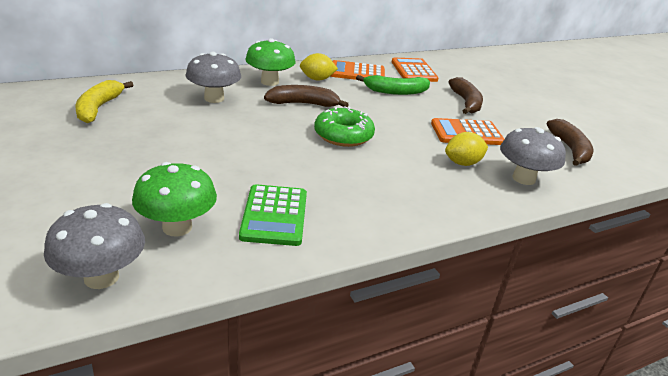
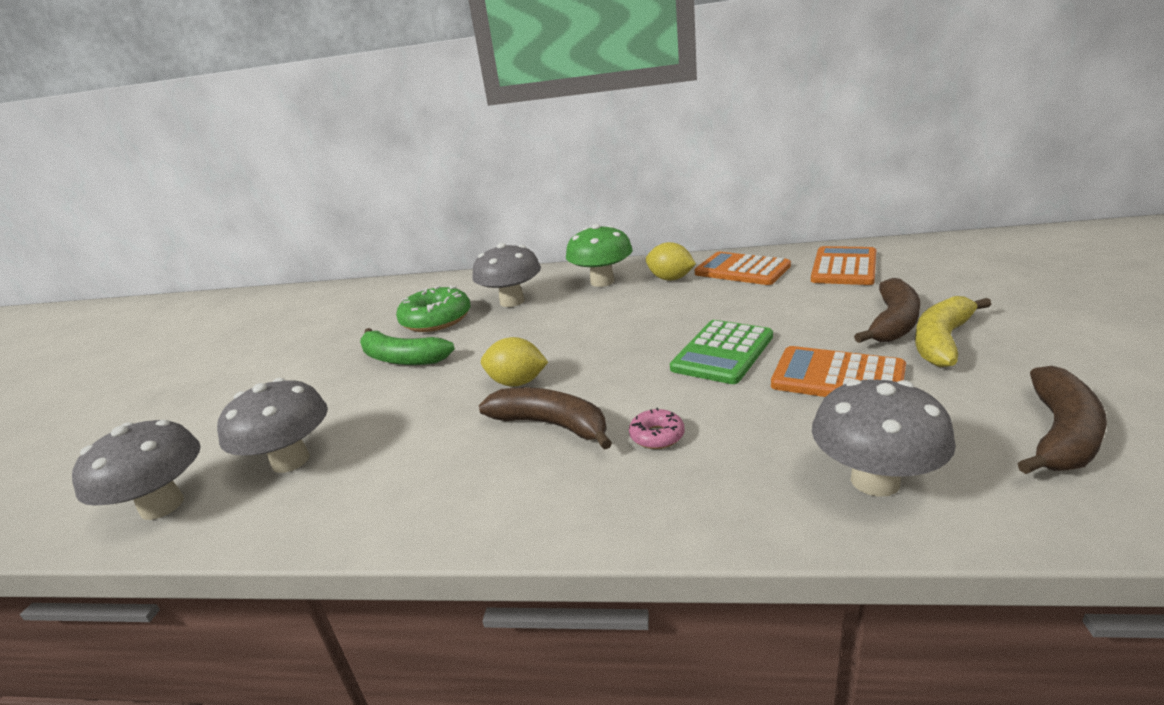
camera: 40 degrees right, 5 degrees down
yellow banana [75,80,133,123] -> yellow banana moved to [915,296,991,367]
green mushroom [132,162,217,236] -> grey mushroom [217,378,328,473]
green calculator [239,184,307,246] -> green calculator moved to [670,320,773,384]
brown banana [264,85,349,107] -> brown banana moved to [479,388,612,450]
green donut [314,106,375,147] -> green donut moved to [396,285,470,332]
green banana [356,75,430,95] -> green banana moved to [360,328,455,365]
yellow lemon [445,132,488,166] -> yellow lemon moved to [481,337,548,387]
none -> pink donut [629,408,685,449]

